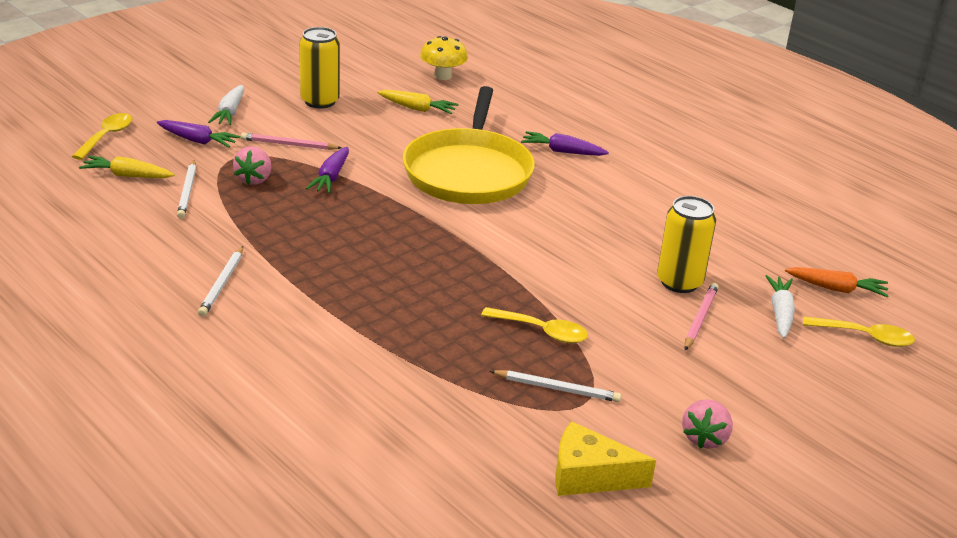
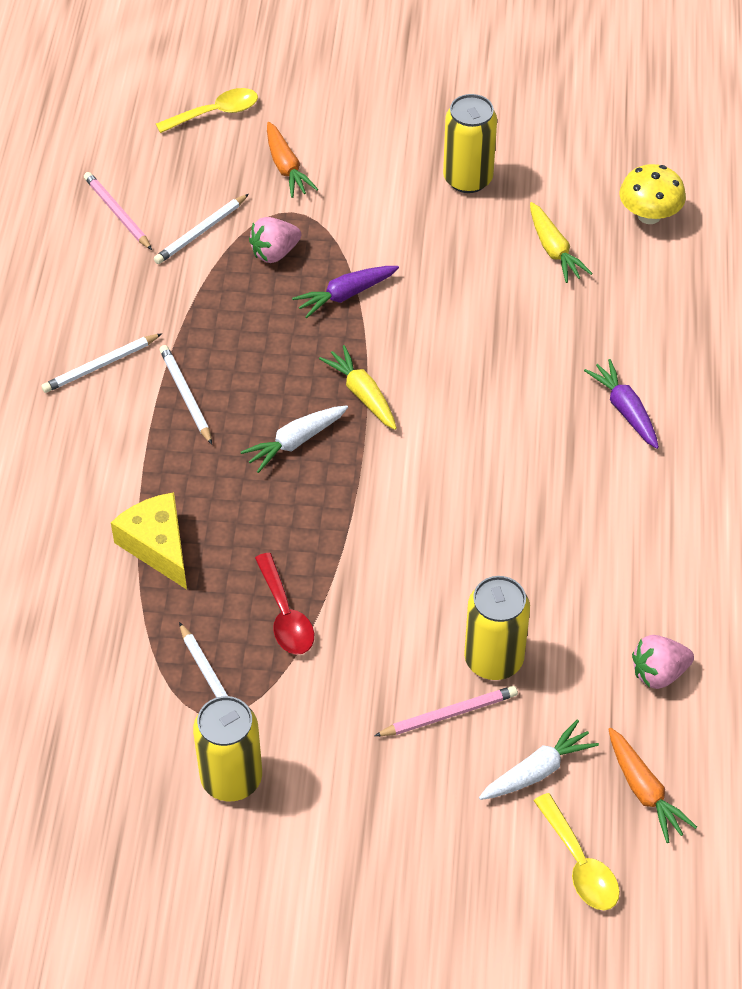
camera: 50 degrees right, 20 degrees up
yellow carrot [79,156,174,178] -> yellow carrot moved to [319,345,397,430]
purple carrot [157,120,241,147] -> orange carrot [267,122,318,198]
white carrot [208,85,244,125] -> white carrot moved to [241,405,348,473]
pink pencil [241,133,342,150] -> pink pencil moved to [84,172,152,250]
yellow pan [402,86,535,204] -> none
yellow spoon [481,307,588,343] -> red spoon [255,553,314,655]
yellow cheese [555,421,656,496] -> yellow cheese moved to [111,492,187,589]
pink strawberry [682,399,733,449] -> pink strawberry moved to [632,635,694,689]
none -> white pencil [160,345,212,445]
none -> yellow can [193,696,262,801]

